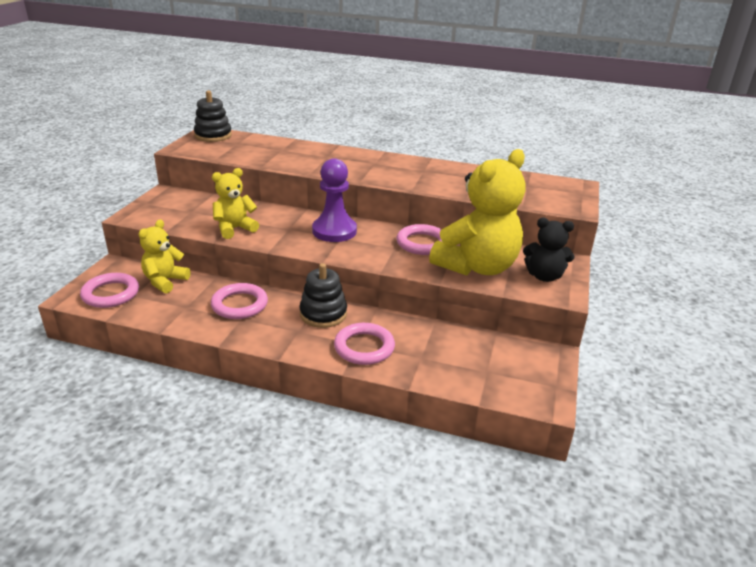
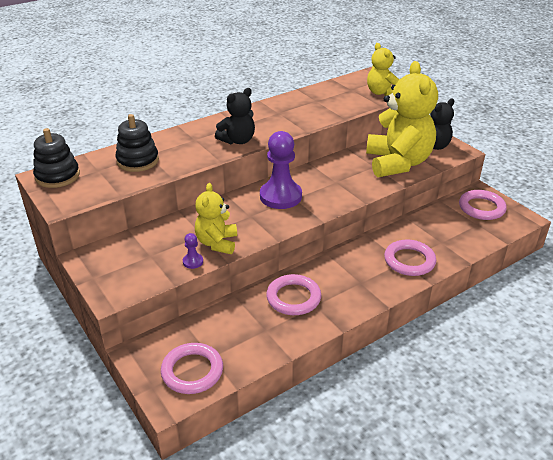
camera: 50 degrees left, 5 degrees up
yellow teddy bear [139,219,191,293] -> yellow teddy bear moved to [367,43,399,96]
black stacking toy [299,263,347,328] -> black stacking toy moved to [115,114,159,172]
pink ring [396,224,442,255] -> pink ring moved to [459,190,507,220]
none -> purple pawn [183,233,203,269]
none -> black teddy bear [215,88,255,144]

